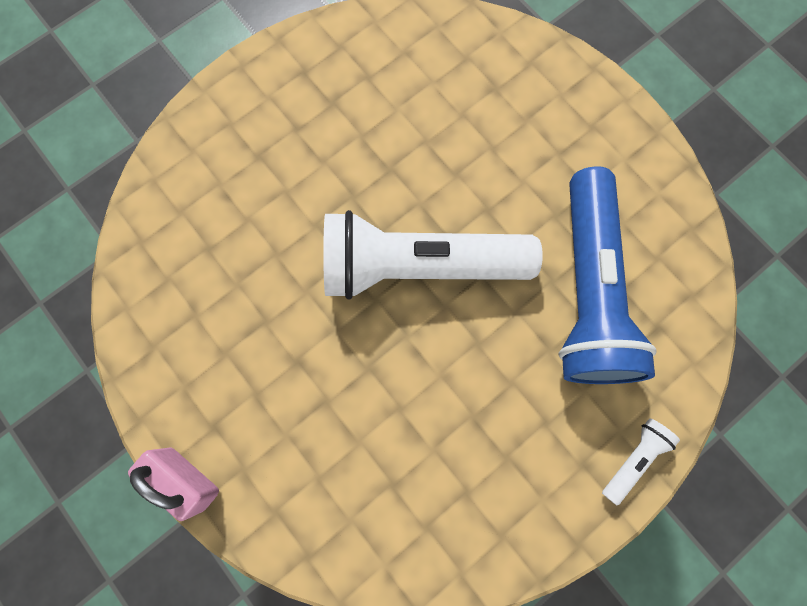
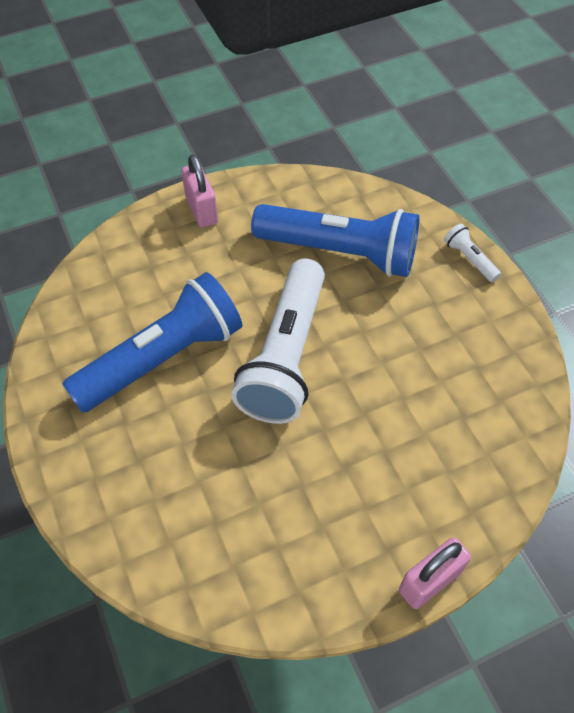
camera: 75 degrees left, 20 degrees down
none -> blue flashlight [63,272,242,413]
none -> pink padlock [181,155,218,228]

